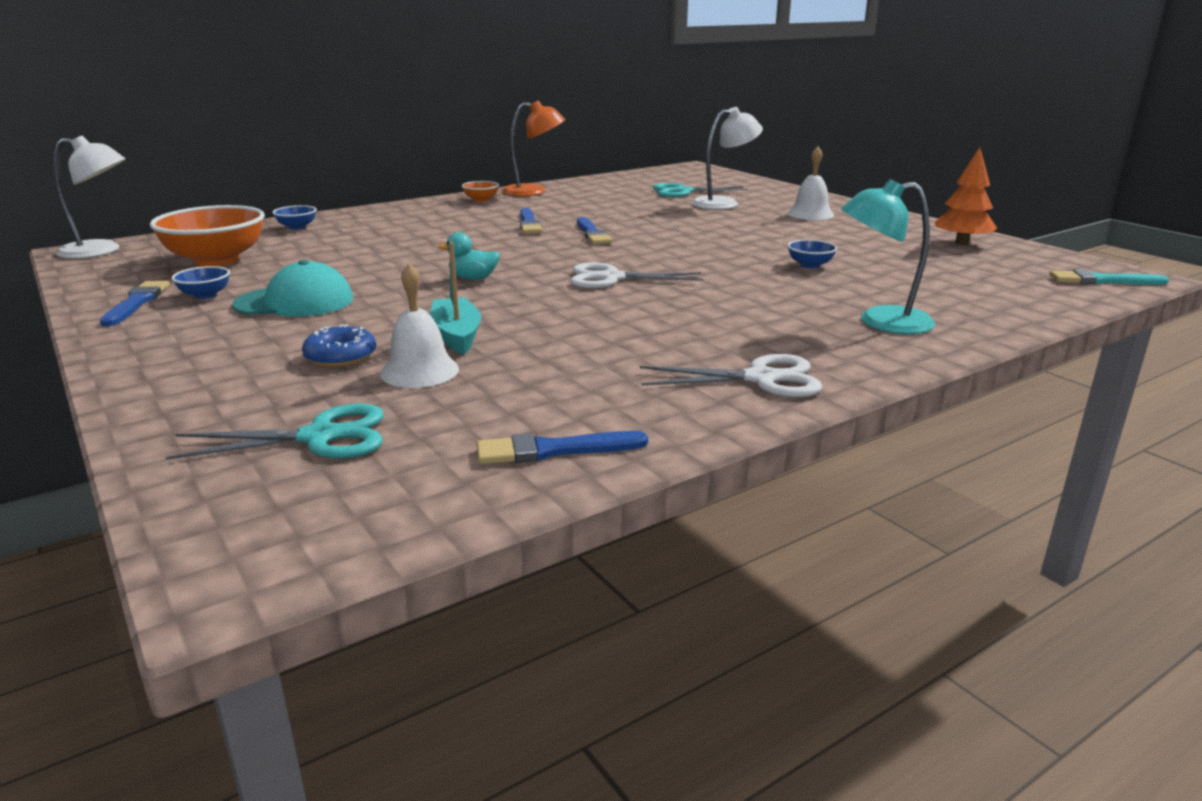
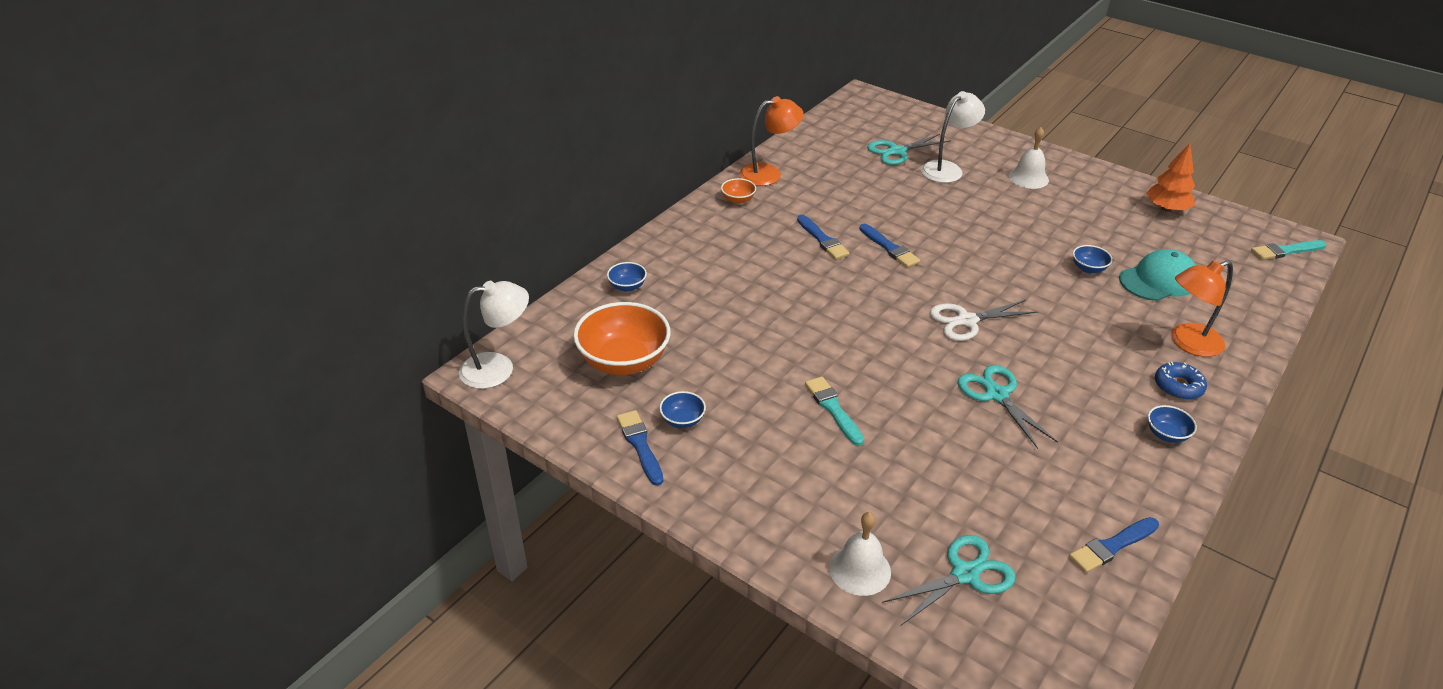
camera: 20 degrees left, 15 degrees up
turquoise cap [232,260,353,317] -> turquoise cap moved to [1119,249,1196,301]
blue donut [302,324,376,367] -> blue donut moved to [1155,362,1207,400]
white bell [380,263,459,388] -> white bell moved to [829,512,891,596]
turquoise boat [430,242,481,355] -> none
turquoise duck [438,232,500,280] -> none
white scissors [640,354,822,397] -> blue bowl [1148,405,1197,443]
turquoise lamp [841,179,935,334] -> orange lamp [1171,260,1233,357]
none -> turquoise brush [805,377,864,446]
none -> turquoise scissors [958,365,1058,449]

